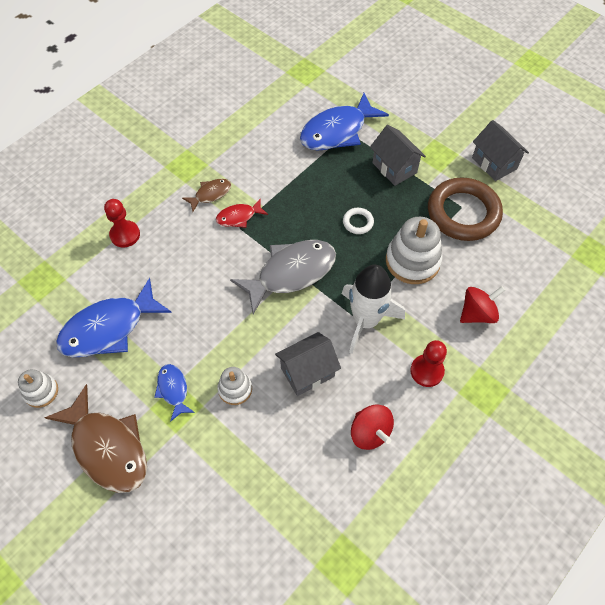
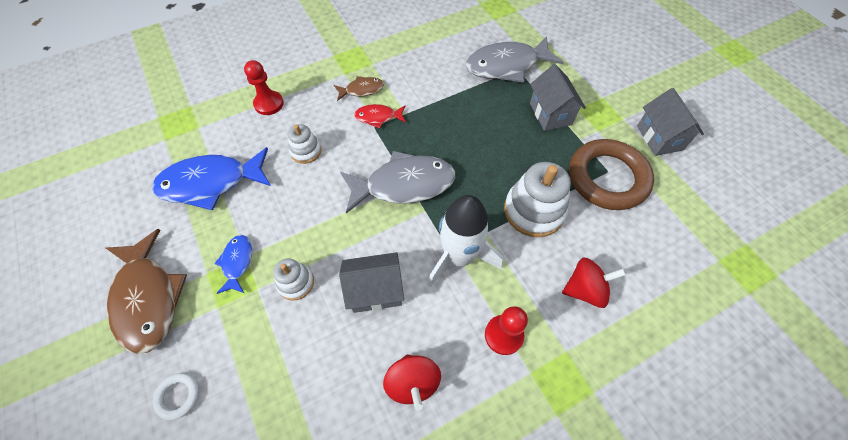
camera: 20 degrees right, 0 degrees up
white stacking toy [18,369,58,408] -> white stacking toy moved to [288,124,322,164]
blue fish [300,93,389,151] -> grey fish [466,36,564,83]
white ring [343,208,374,234] -> white ring moved to [153,373,199,420]

